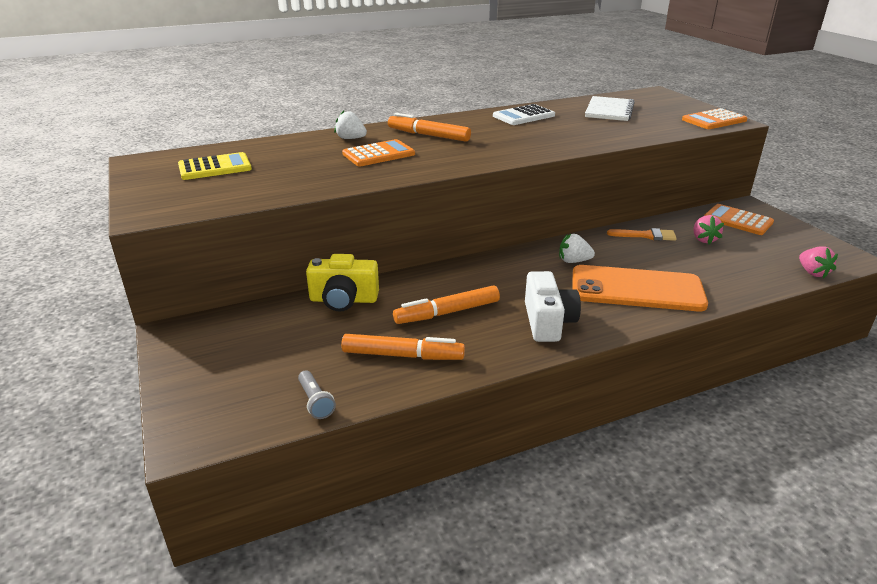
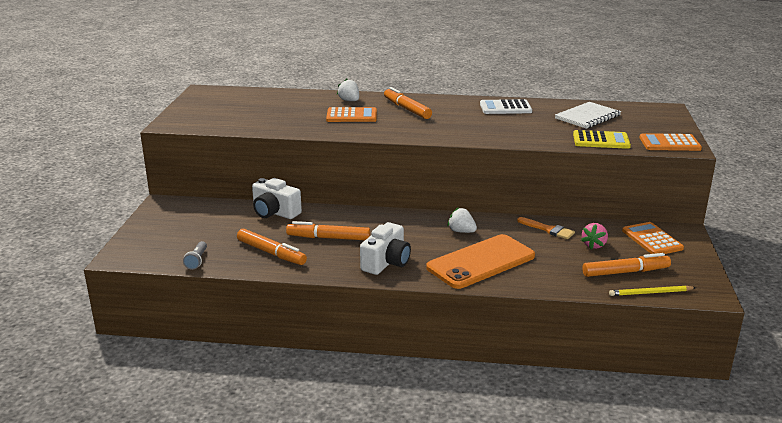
camera: 30 degrees right, 5 degrees down
yellow calculator [178,152,252,180] -> yellow calculator moved to [573,130,631,149]
yellow camera [306,254,379,312] -> white camera [252,178,302,219]
orange phone [572,265,708,312] -> orange phone turned 75 degrees counterclockwise [426,234,535,289]
pink strawberry [799,246,838,278] -> yellow pencil [609,286,696,296]
none -> orange marker [582,253,671,277]

